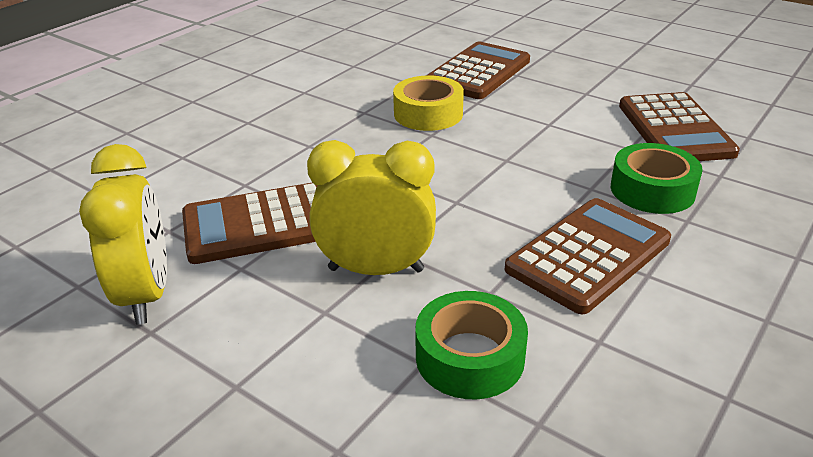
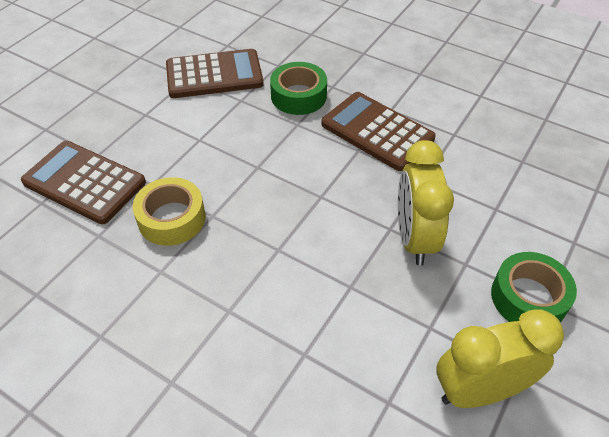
camera: 95 degrees left, 15 degrees up
brown calculator [182,183,317,264] -> none
green tape [415,291,528,400] -> green tape moved to [491,252,577,323]

